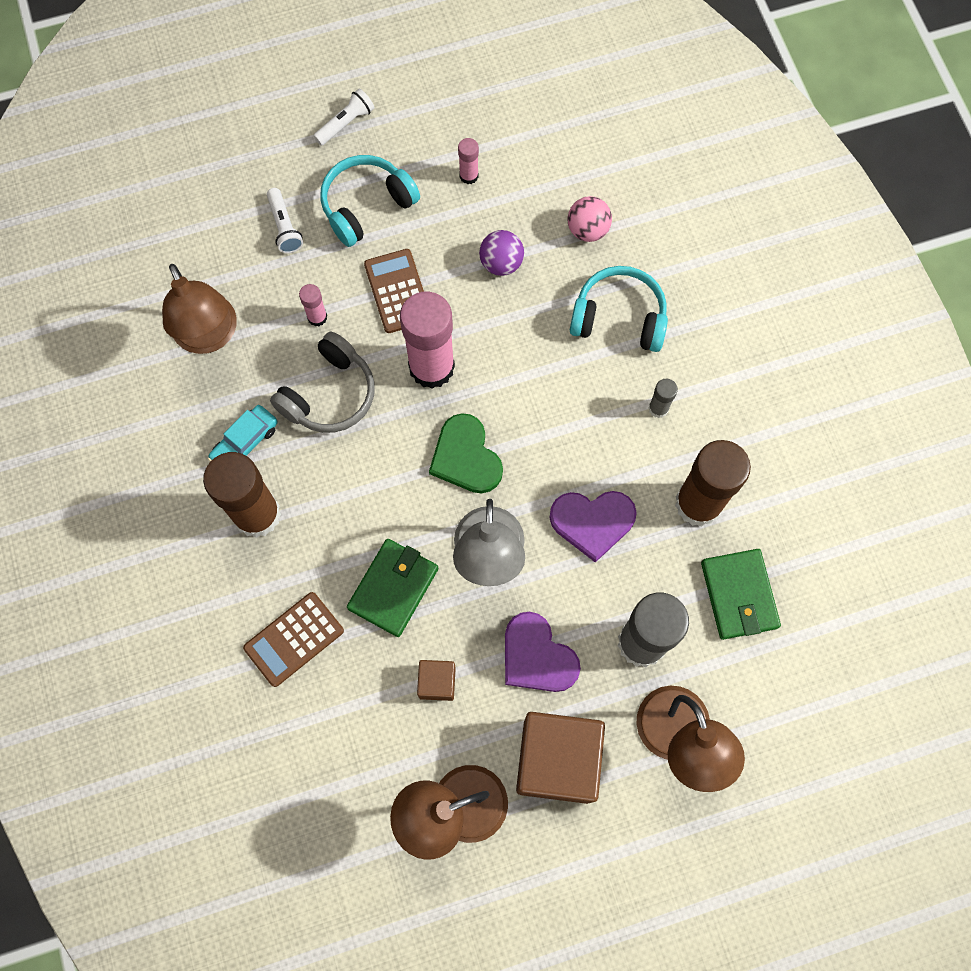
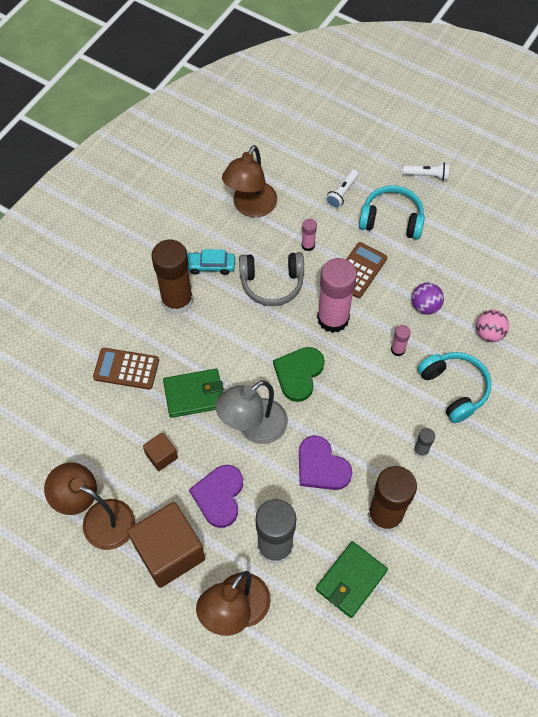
camera: 50 degrees right, 10 degrees down
pink glue stick [458,138,479,184] -> pink glue stick moved to [391,325,411,356]

